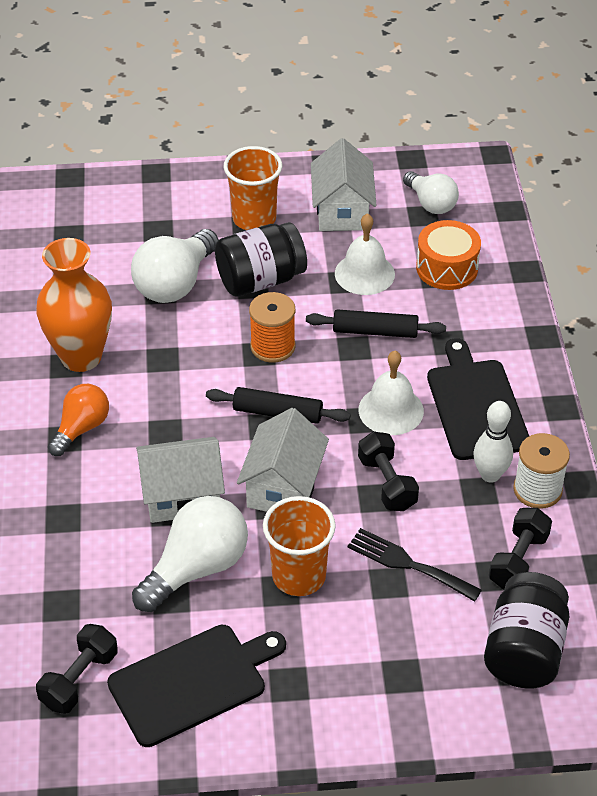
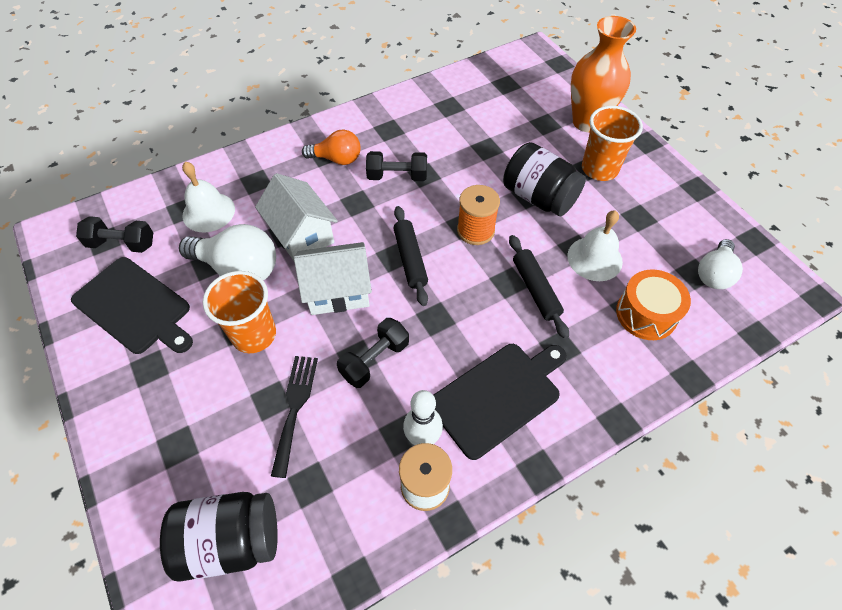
camera: 65 degrees right, 10 degrees up
orange vase [36,238,112,372] -> orange vase moved to [571,16,636,133]
white light bulb [131,229,219,303] -> none
white house [311,138,377,231] -> none
white bell [358,351,424,435] -> white bell moved to [182,162,235,233]
black dumbbell [489,508,552,590] -> black dumbbell moved to [366,151,427,181]

